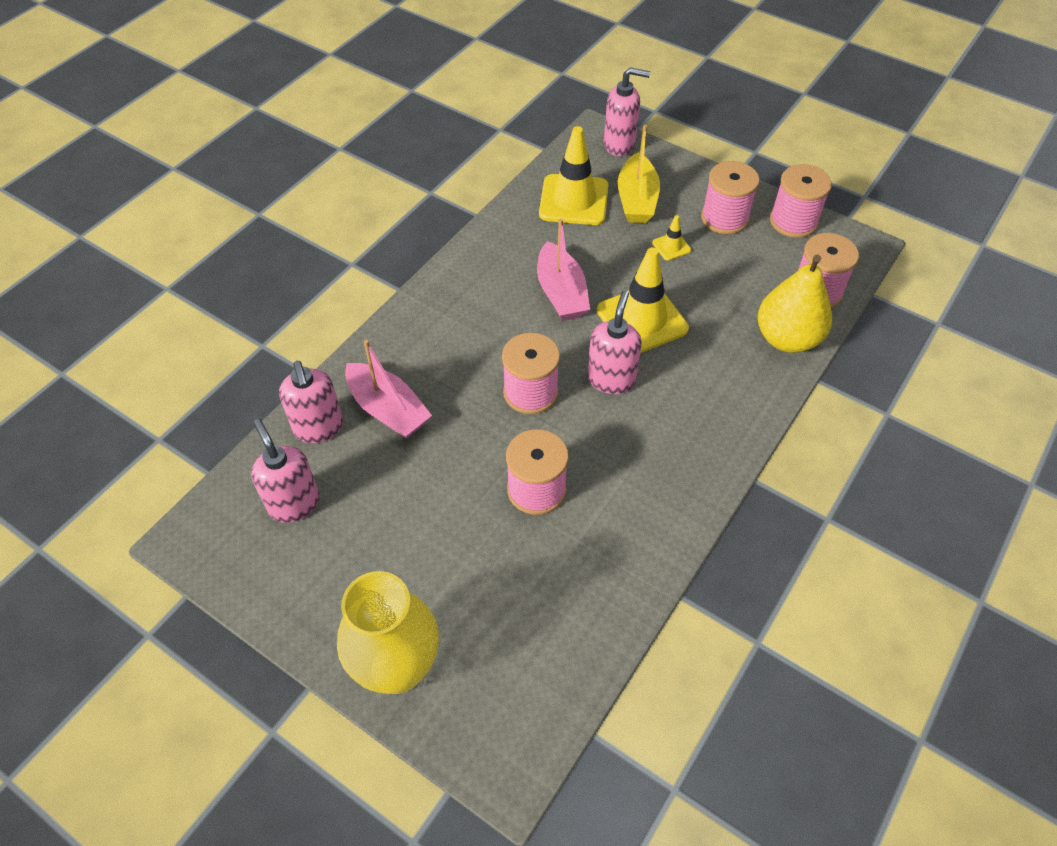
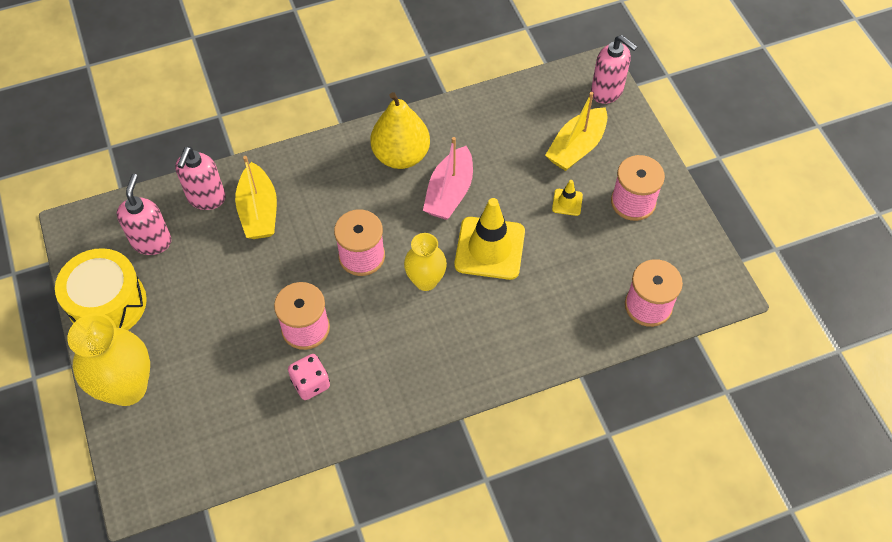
camera: 35 degrees right, 5 degrees up
pink boat [345,340,432,438] -> yellow boat [235,156,277,239]
yellow traffic cone [539,126,609,225] -> none
pink soap dispenser [587,290,642,394] -> yellow vase [404,233,447,291]
yellow pear [758,255,832,353] -> yellow pear moved to [370,92,430,169]
pink spool [770,164,832,238] -> none
none -> yellow drum [55,248,147,330]
none -> pink dice [288,354,330,400]

